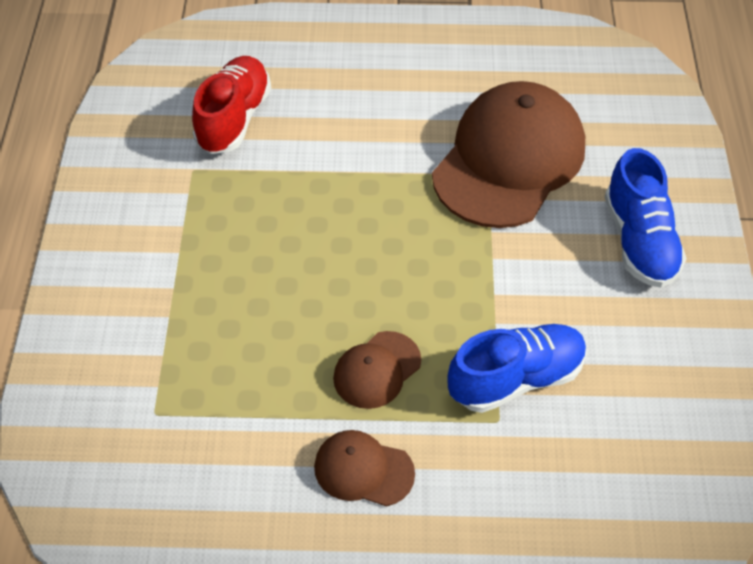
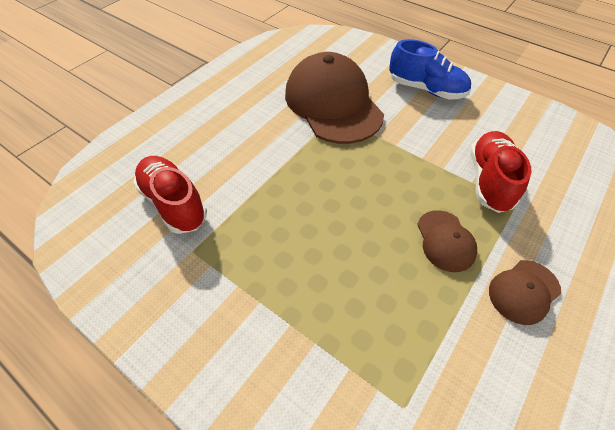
camera: 55 degrees left, 0 degrees up
blue shoe [447,324,587,413] -> red shoe [470,131,532,213]

